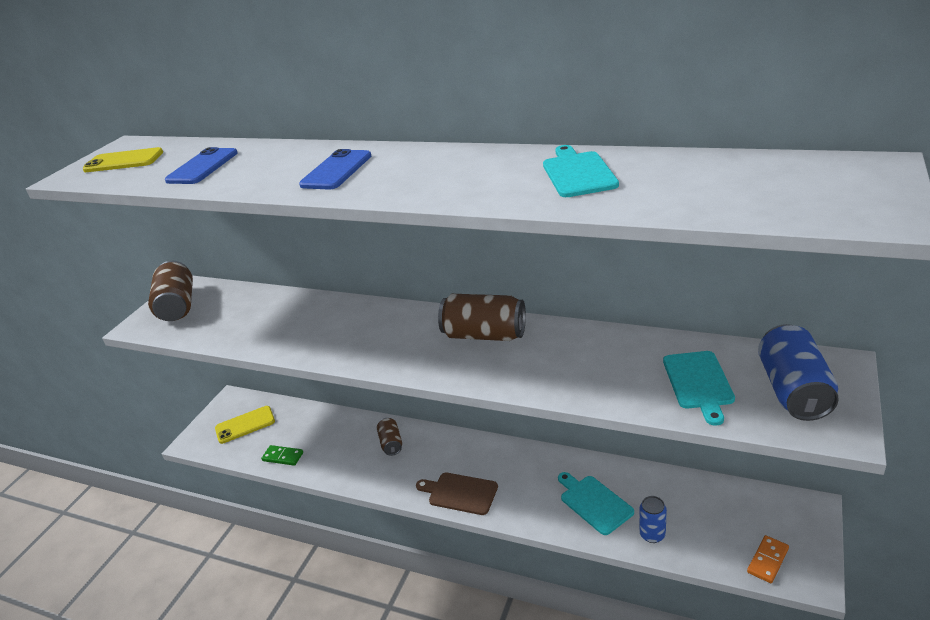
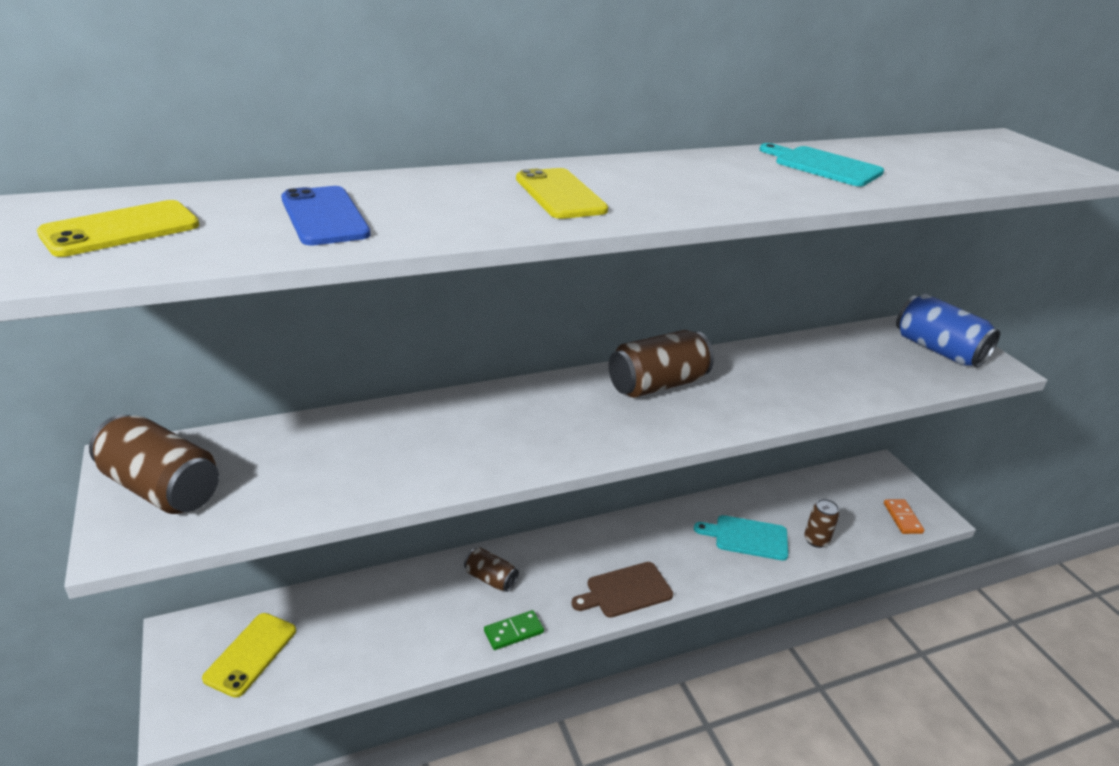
camera: 50 degrees left, 0 degrees up
green domino [261,445,303,466] -> green domino moved to [484,610,544,650]
blue phone [299,149,371,189] -> yellow phone [516,168,608,219]
blue can [639,496,667,543] -> brown can [804,499,840,548]
turquoise cutting board [663,351,735,426] -> none

